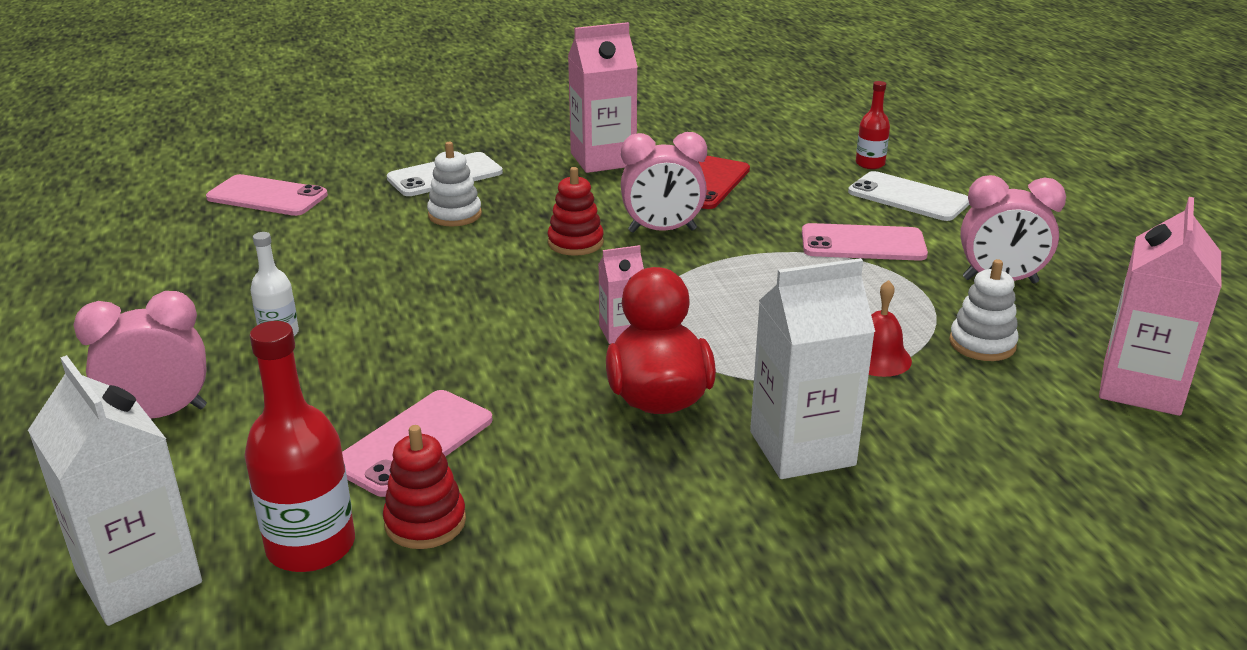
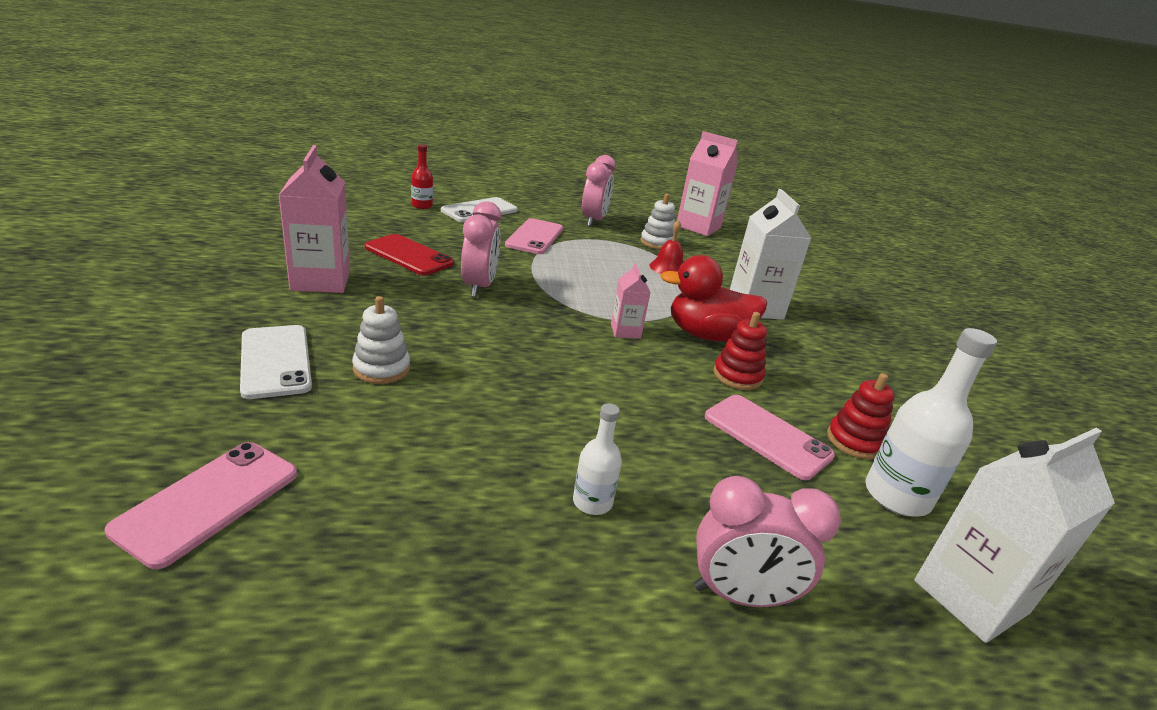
camera: 85 degrees left, 0 degrees up
pink clock [74,291,207,419] -> pink clock turned 75 degrees counterclockwise [694,476,841,607]
red bottle [244,321,355,572] -> white bottle [865,328,997,517]
red stacking toy [547,167,604,256] -> red stacking toy moved to [713,312,767,390]

